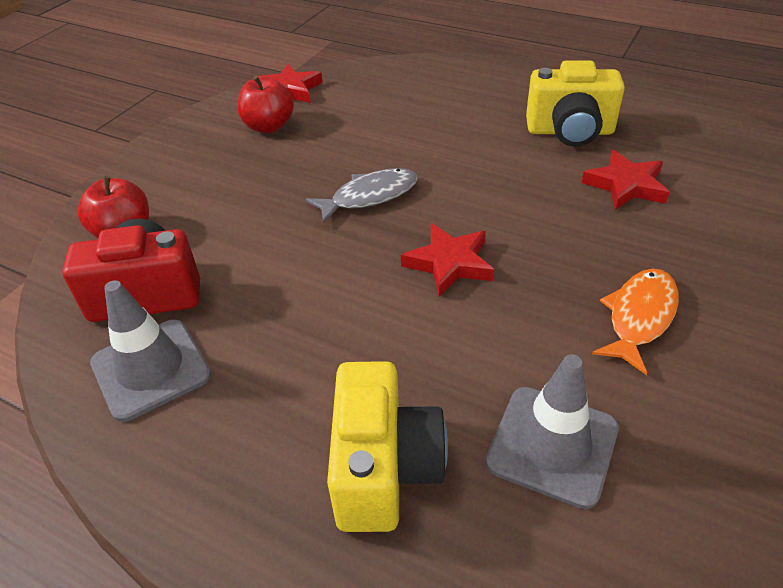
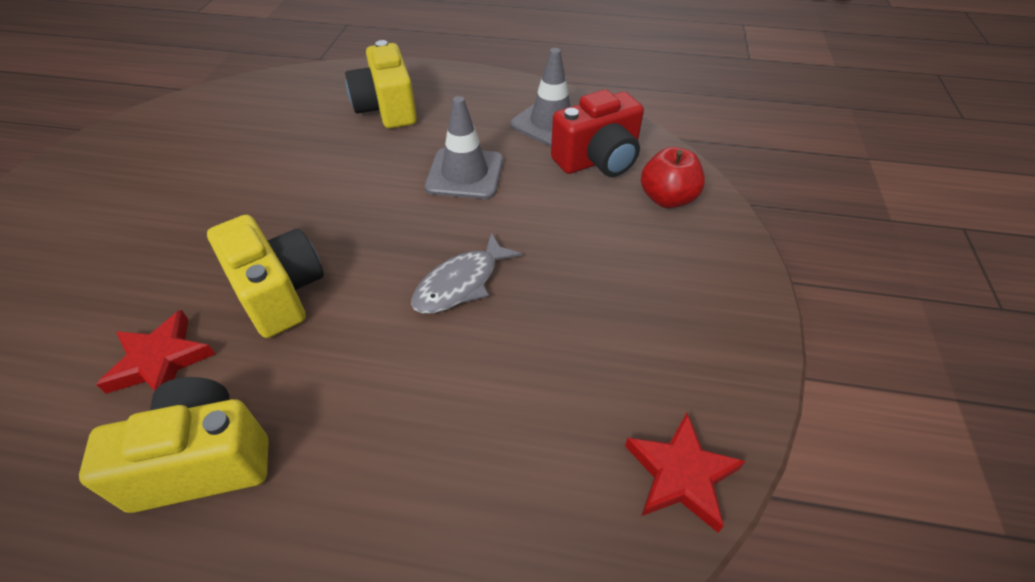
camera: 160 degrees right, 5 degrees up
red apple [237,76,294,133] -> none
red star [401,223,494,297] -> none
grey traffic cone [486,355,619,509] -> grey traffic cone moved to [425,96,503,199]
orange fish [592,269,678,375] -> none
none -> yellow camera [207,215,324,338]

